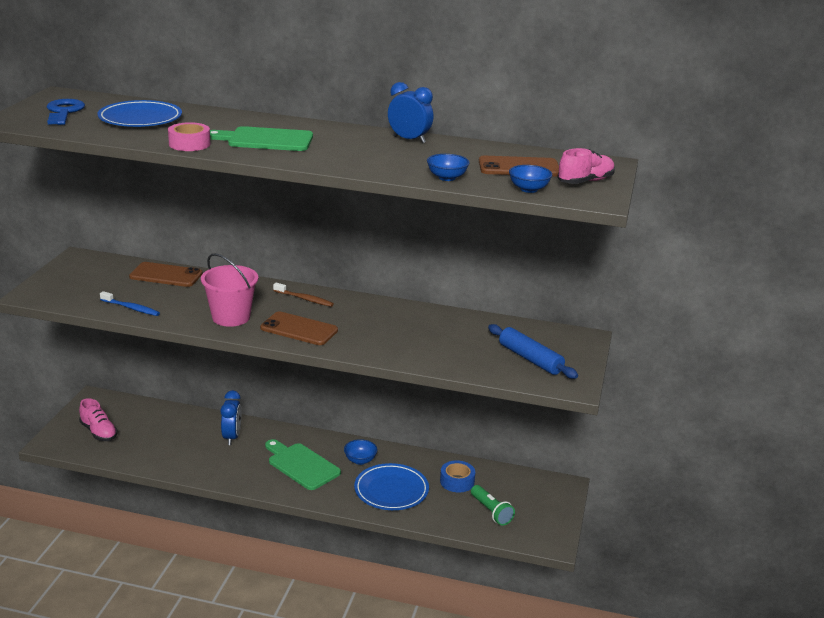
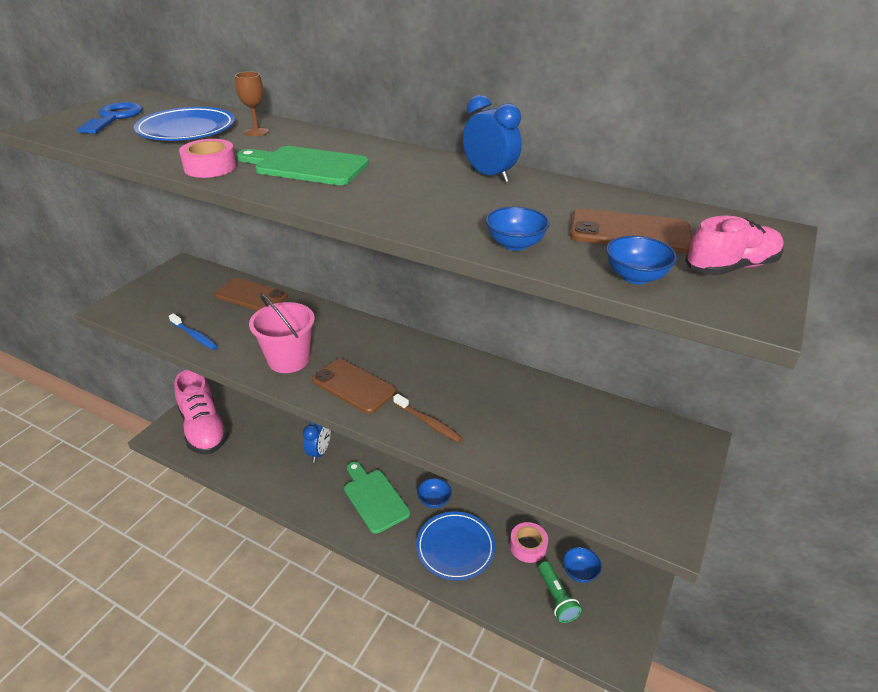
camera: 15 degrees right, 10 degrees up
pink shoe [79,398,118,441] -> pink shoe [174,370,229,454], size x1.81
brown toothbrush [273,282,334,307] -> brown toothbrush moved to [393,393,463,443]
blue tape [440,460,475,493] -> pink tape [510,522,548,563]
blue rolling pin [488,324,578,379] -> none
none -> brown goblet [235,72,269,136]
none -> blue bowl [563,547,602,583]

